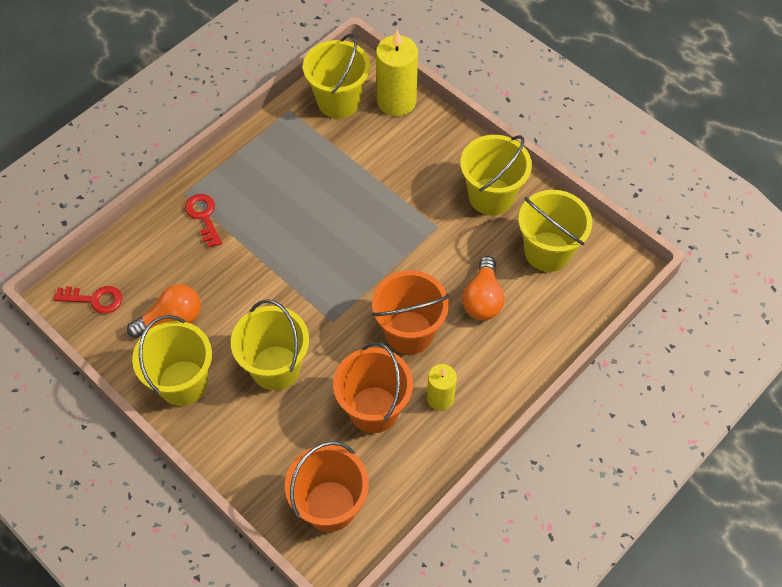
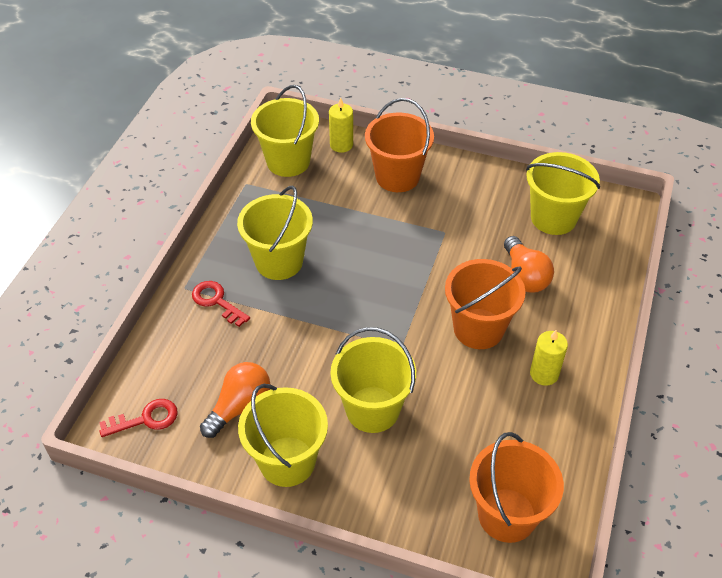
camera: 25 degrees left, 10 degrees down
orange bucket [333,342,413,433] -> orange bucket moved to [365,98,434,192]
yellow candle [376,30,418,116] -> yellow candle [329,97,353,153], size x0.59
yellow bucket [460,135,532,215] -> yellow bucket moved to [237,186,313,280]

